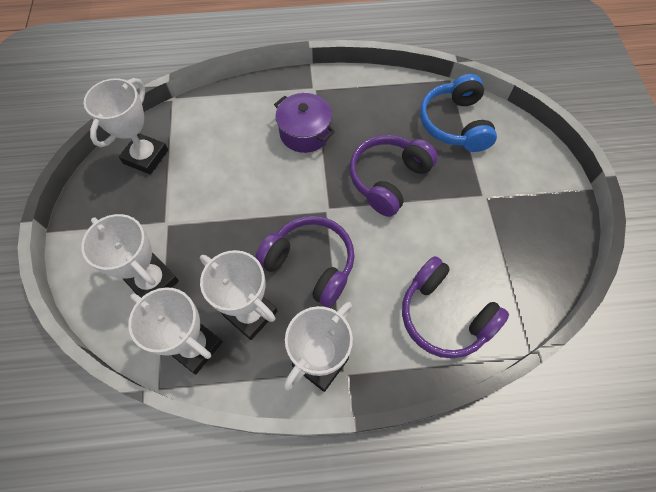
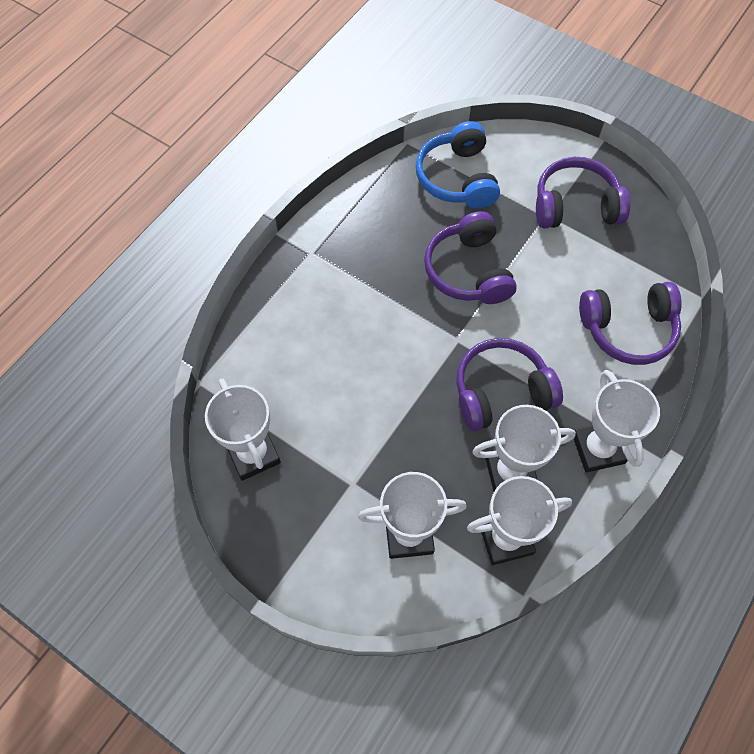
camera: 50 degrees left, 0 degrees up
purple pot [274,93,335,153] -> none
blue headphones [420,74,497,152] -> blue headphones turned 45 degrees clockwise [416,121,500,209]
none -> purple headphones [536,157,630,228]

